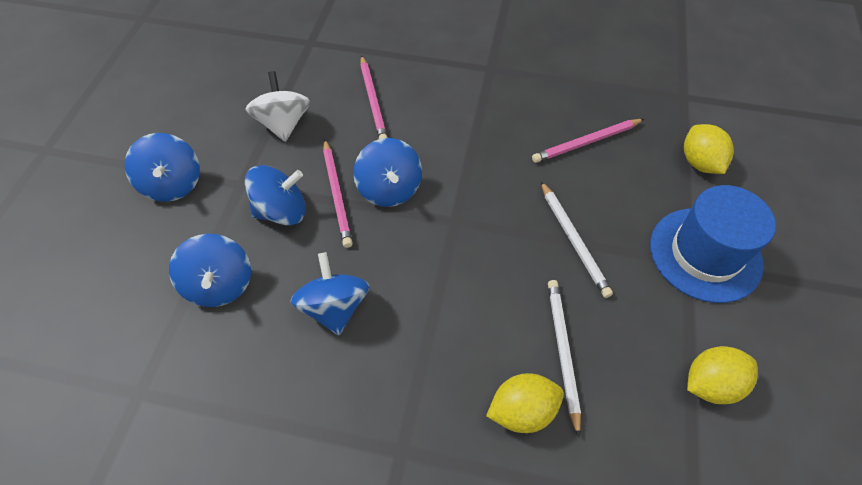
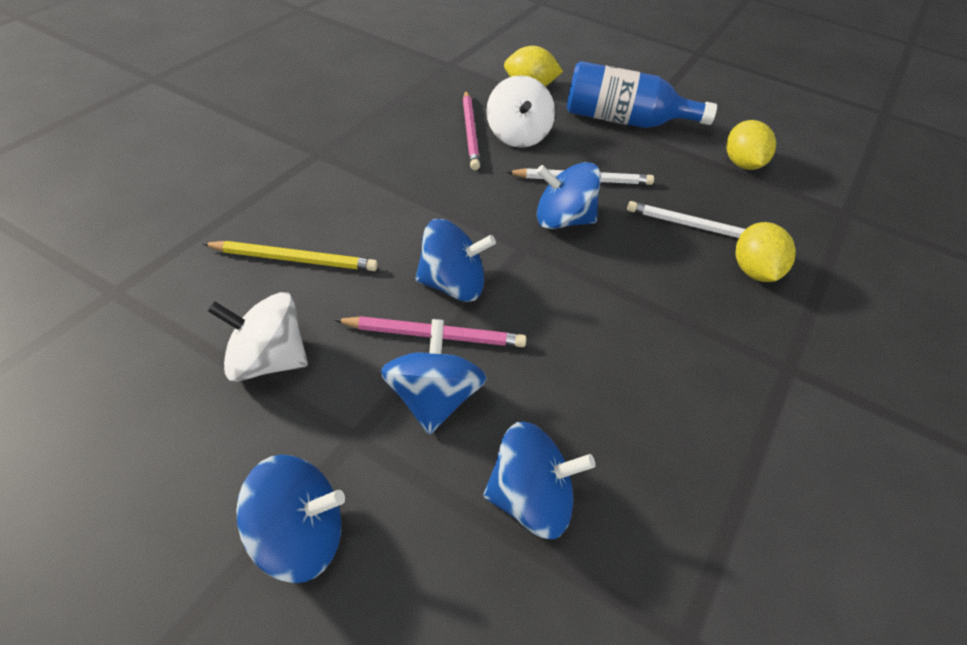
camera: 75 degrees left, 10 degrees down
blue spinning top [291,252,369,335] -> blue spinning top moved to [536,162,601,229]
pink pencil [360,55,387,139] -> yellow pencil [202,241,378,271]
blue hat [650,185,776,303] -> blue bottle [566,61,717,128]
none -> white spinning top [486,75,555,148]

